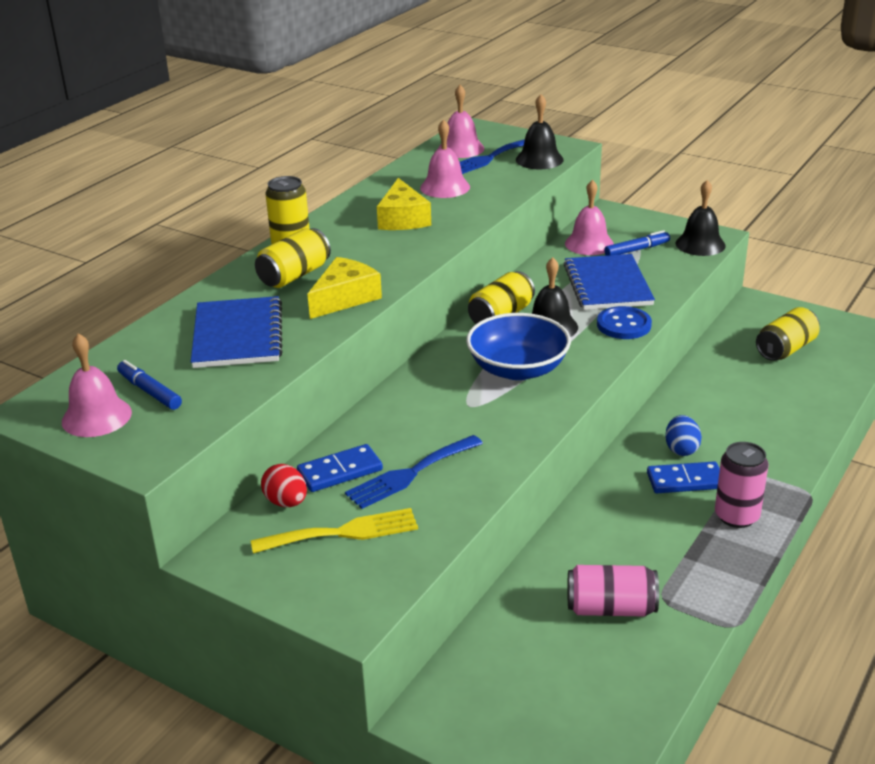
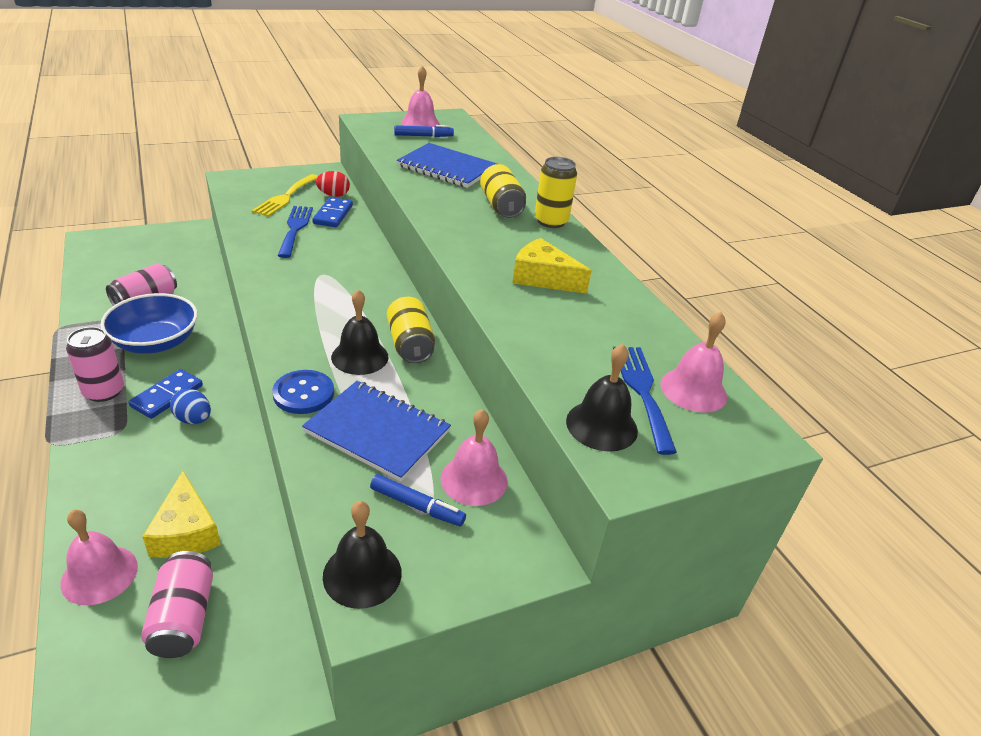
camera: 120 degrees right, 5 degrees up
yellow cheese [307,257,382,319] -> yellow cheese moved to [142,471,221,558]
pink bell [420,119,470,198] -> pink bell moved to [61,510,138,605]
blue bowl [466,313,571,380] -> blue bowl moved to [100,293,198,354]
blue marker [604,230,670,255] -> blue marker turned 75 degrees counterclockwise [370,474,466,526]
yellow can [756,307,820,361] -> pink can [141,551,213,658]

